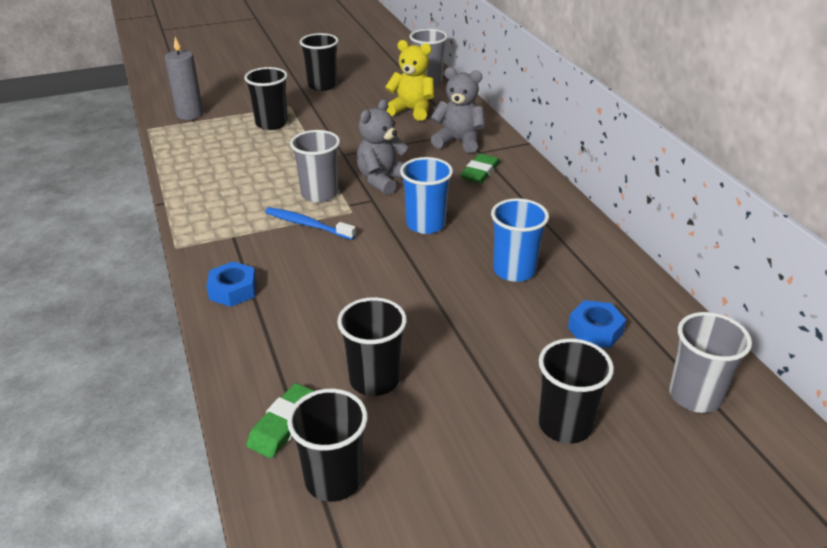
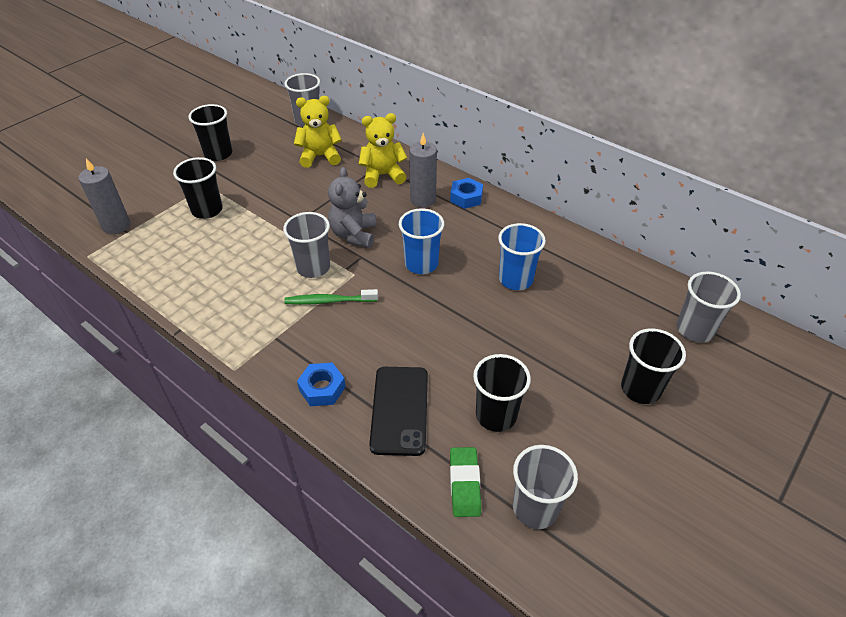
camera: 30 degrees left, 10 degrees up
blue toothbrush [265,207,356,240] -> green toothbrush [284,289,378,305]
black cup [287,389,368,502] -> grey cup [513,445,578,529]
grey teddy bear [431,67,485,153] -> yellow teddy bear [359,113,407,188]
green eraser [460,154,500,184] -> grey candle [409,133,437,208]
blue nut [568,300,626,348] -> blue nut moved to [450,178,483,209]
none -> black phone [369,367,428,456]

